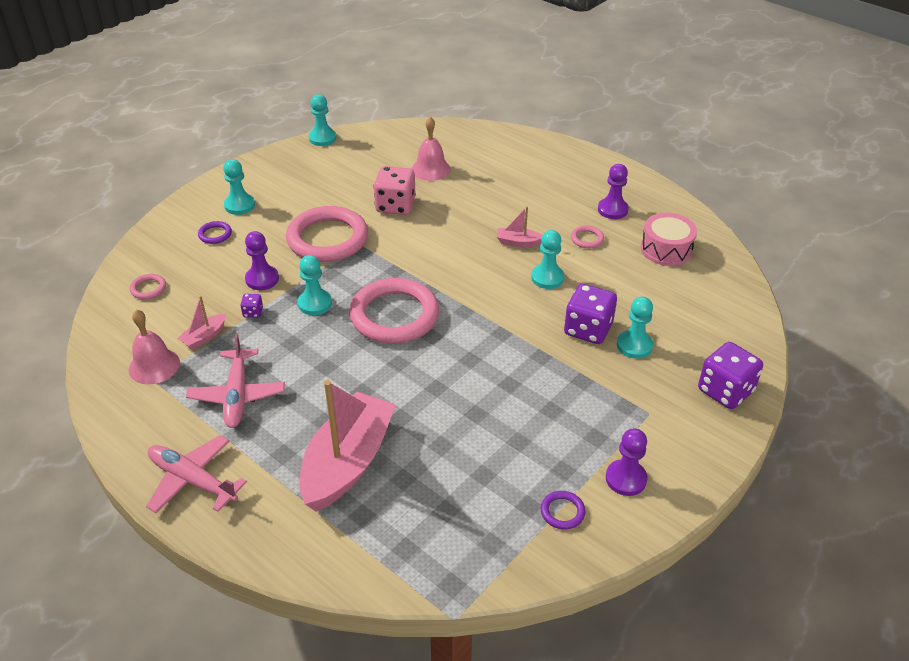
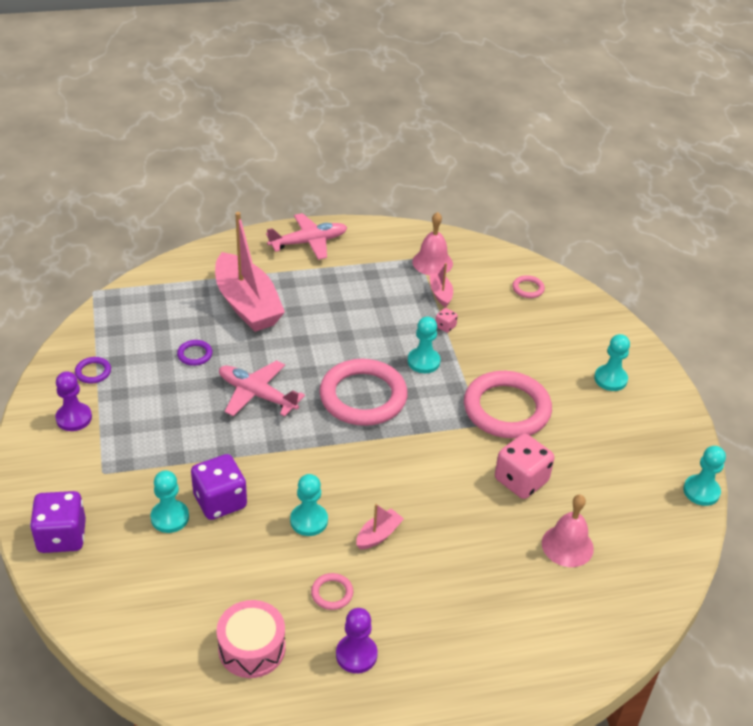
camera: 125 degrees right, 0 degrees up
pink plane [186,333,285,428] -> pink plane moved to [219,360,305,417]
purple ring [198,221,232,244] -> purple ring moved to [177,340,212,366]
purple dice [240,294,263,318] -> pink dice [436,308,458,333]
purple pawn [245,231,279,290] -> none

